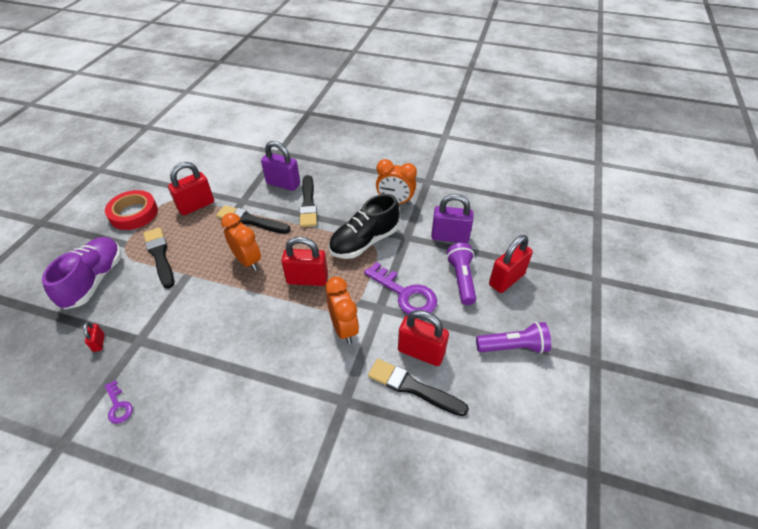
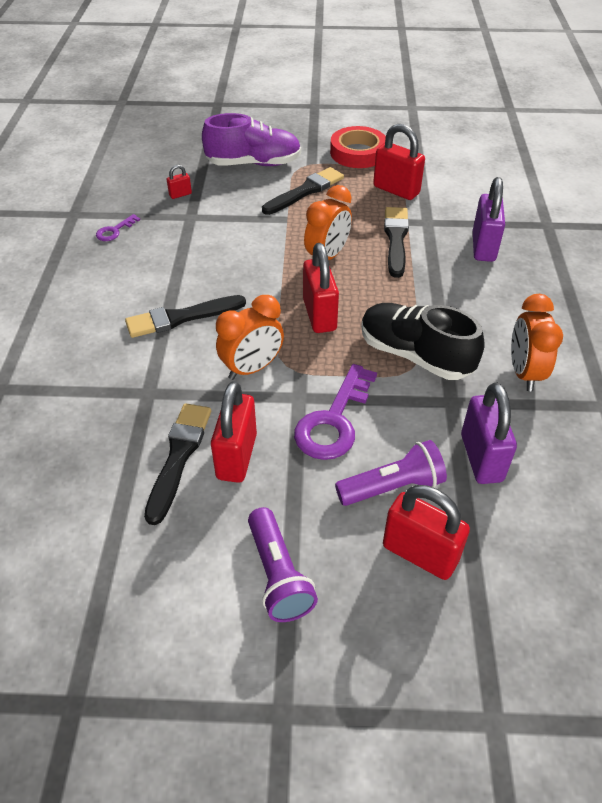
camera: 75 degrees right, 0 degrees up
black brush [299,175,317,227] -> black brush moved to [125,295,246,338]

